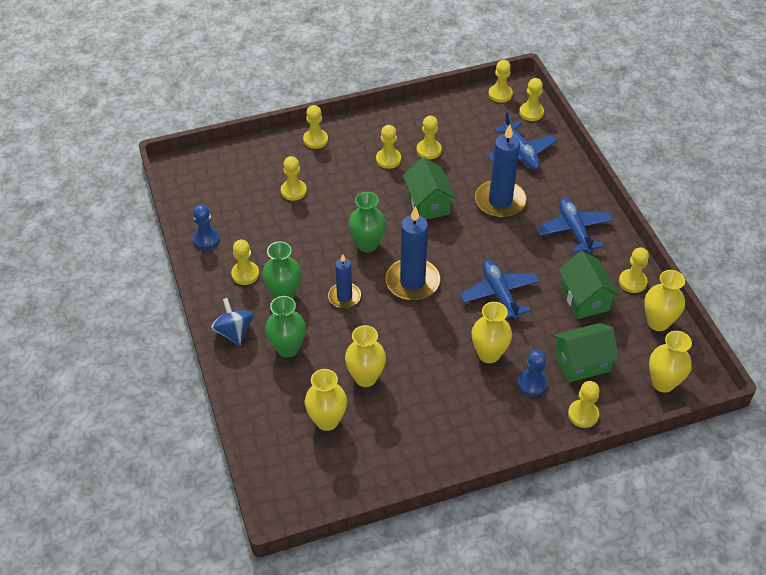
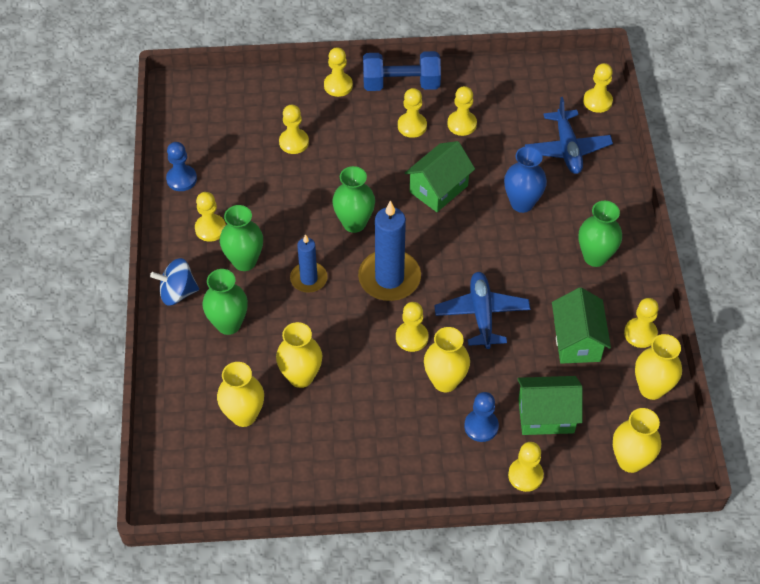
camera: 15 degrees right, 5 degrees up
blue spinning top [211,298,253,346] -> blue spinning top turned 90 degrees counterclockwise [150,258,199,306]
green house [403,157,456,220] -> green house turned 45 degrees clockwise [405,141,475,212]
blue candle [475,124,527,218] -> blue vase [504,146,547,213]
yellow pawn [489,60,513,103] -> yellow pawn moved to [396,302,428,352]
blue plane [536,198,613,254] -> green vase [579,201,622,267]
none -> blue dumbbell [363,51,441,91]

